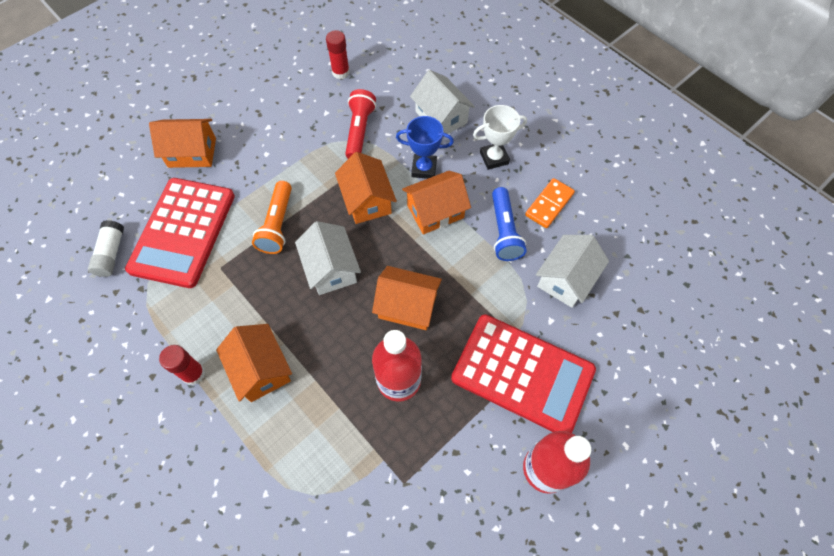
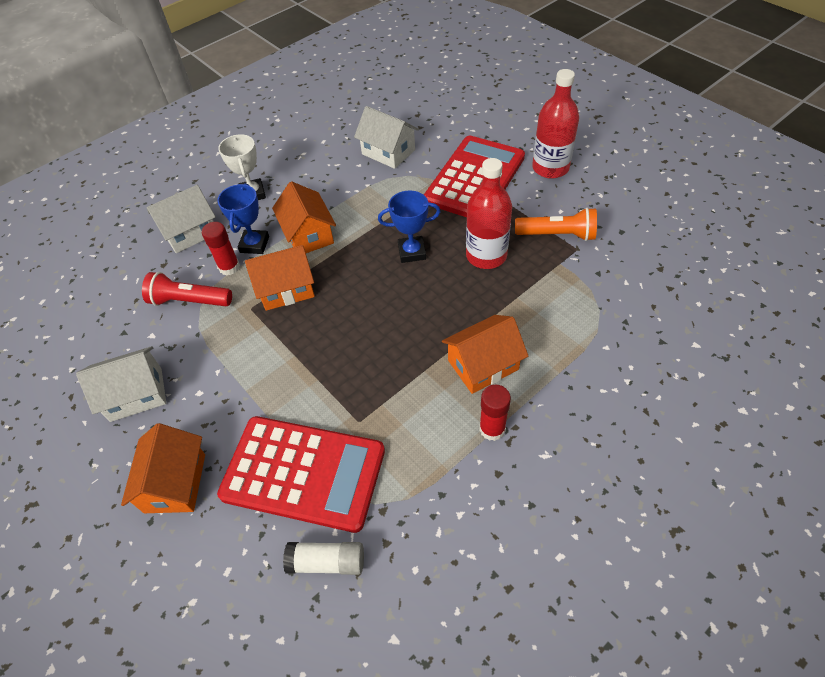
camera: 85 degrees left, 10 degrees down
orange flashlight [252,181,292,254] -> orange flashlight moved to [515,208,597,241]
white house [295,221,361,295] -> white house moved to [76,346,166,422]
red glue stick [326,30,350,79] -> red glue stick moved to [202,222,240,276]
orange house [372,266,442,330] -> blue trophy [378,191,441,263]
blue flashlight [492,187,527,261] -> none
orange domino [525,178,575,228] -> none

